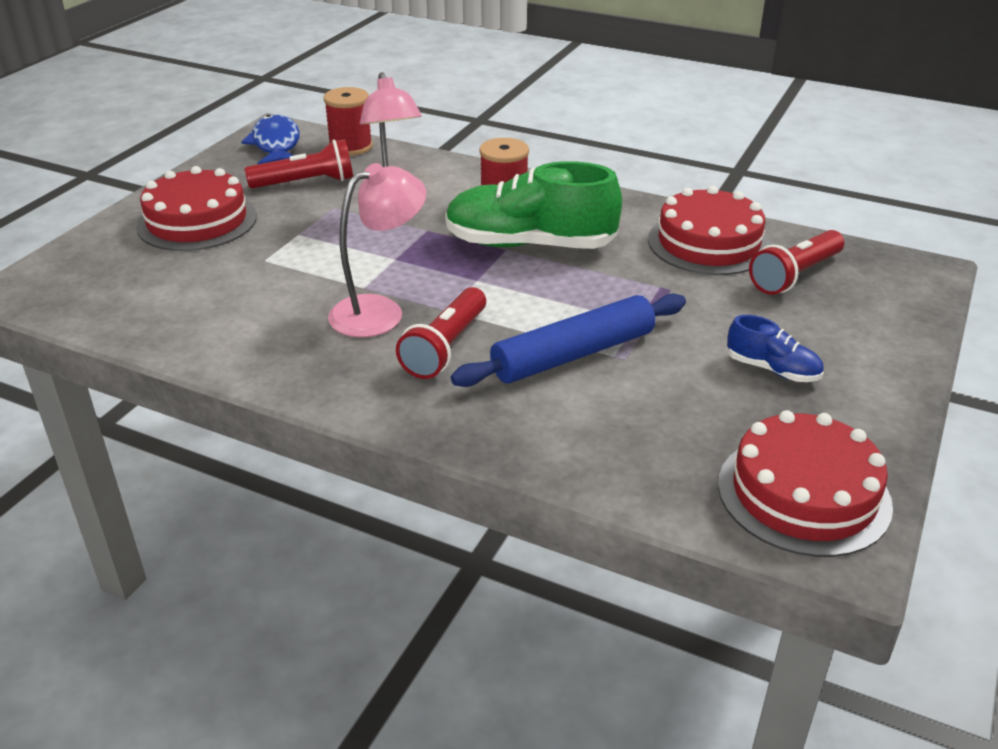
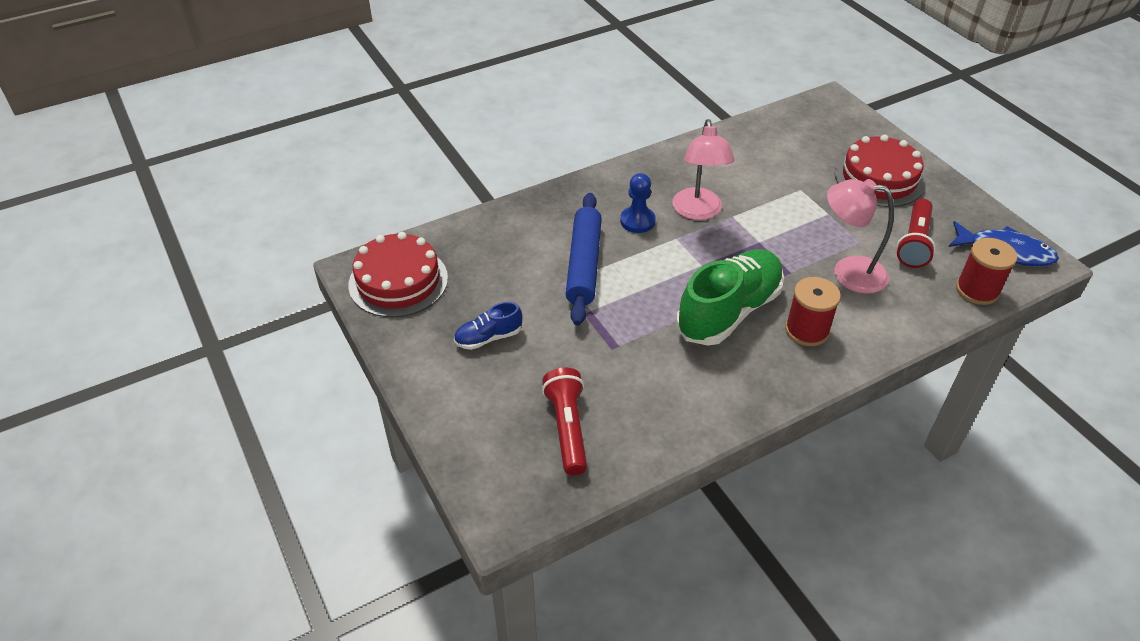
camera: 125 degrees right, 10 degrees up
red flashlight [396,287,486,379] -> blue pawn [620,173,656,233]
red cake [648,186,771,275] -> none

